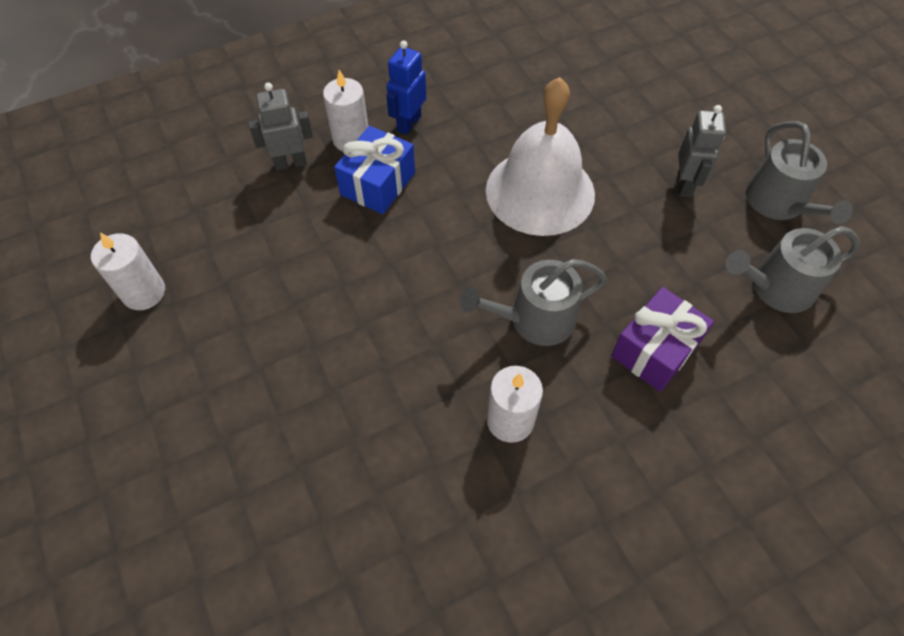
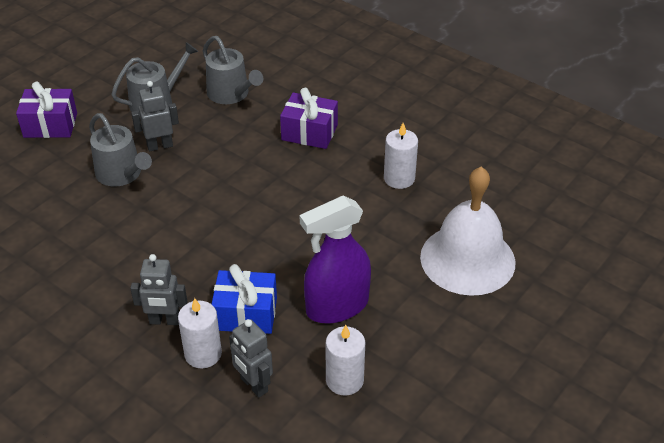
camera: 115 degrees left, 15 degrees down
white candle [91,232,165,310] -> white candle moved to [325,325,365,396]
blue robot [386,40,426,135] -> grey robot [130,254,187,325]
grey watering can [460,259,607,346] -> grey watering can moved to [89,113,152,187]
white bell [486,77,595,236] -> white bell moved to [420,166,515,296]
none -> purple gift [16,82,77,138]
none -> purple spray bottle [299,195,371,324]

